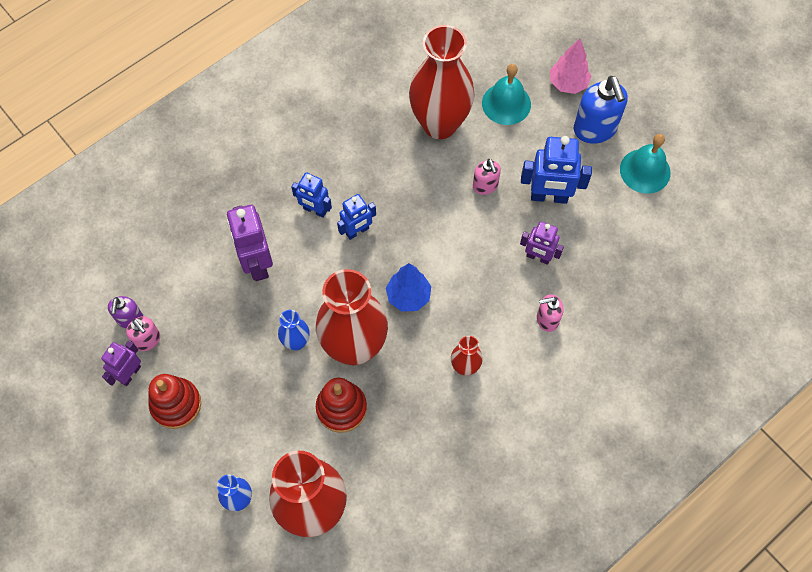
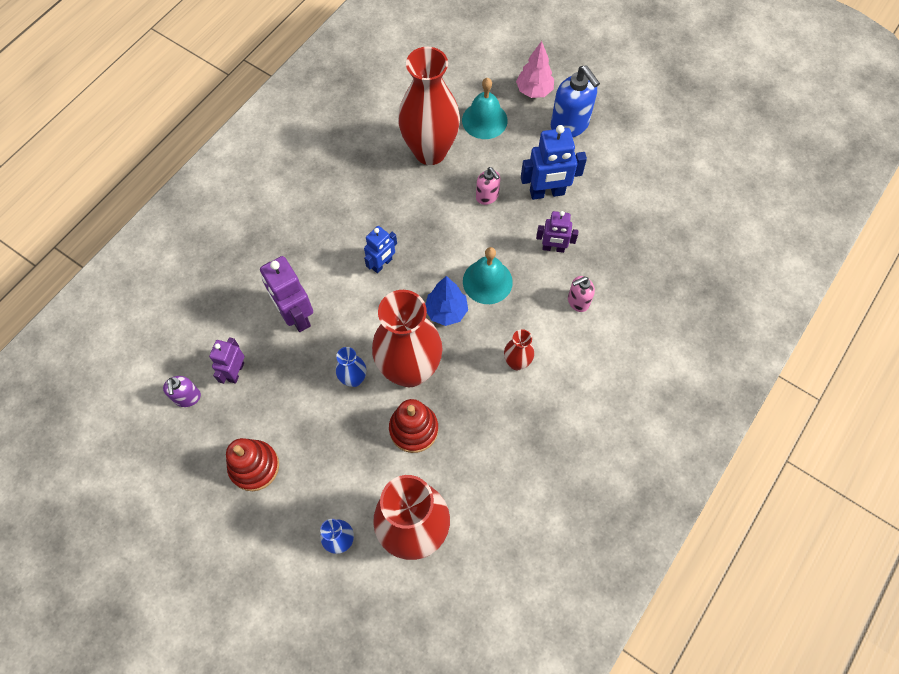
camera: 15 degrees left, 0 degrees up
purple robot [101,340,141,386] -> purple robot moved to [209,337,245,384]
pink soap dispenser [126,316,160,351] -> none
blue robot [291,172,332,218] -> none
turquoise bell [620,134,671,194] -> turquoise bell moved to [463,247,513,304]

